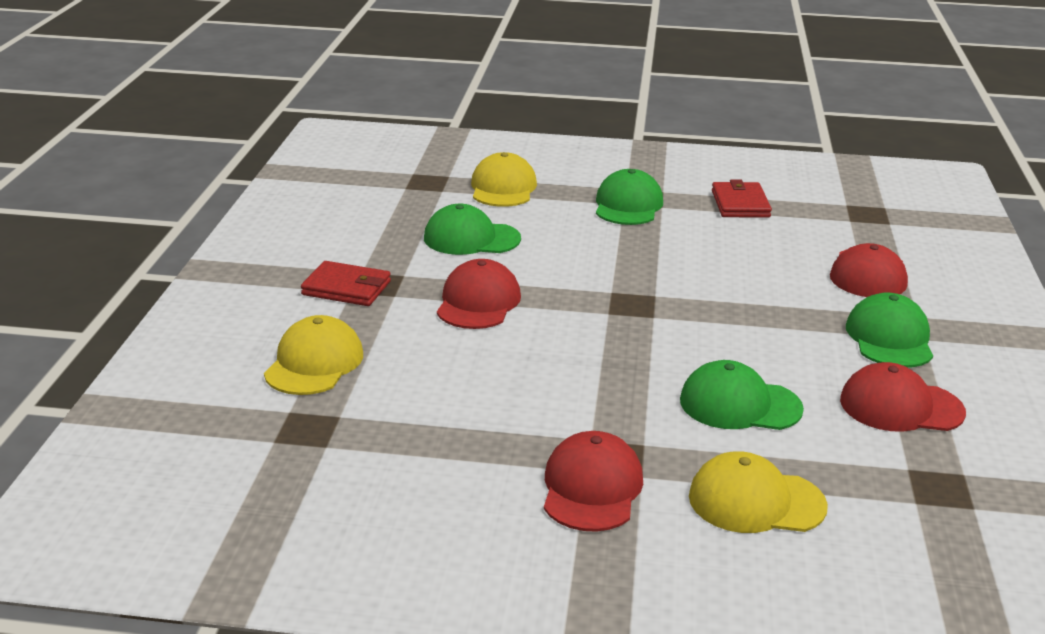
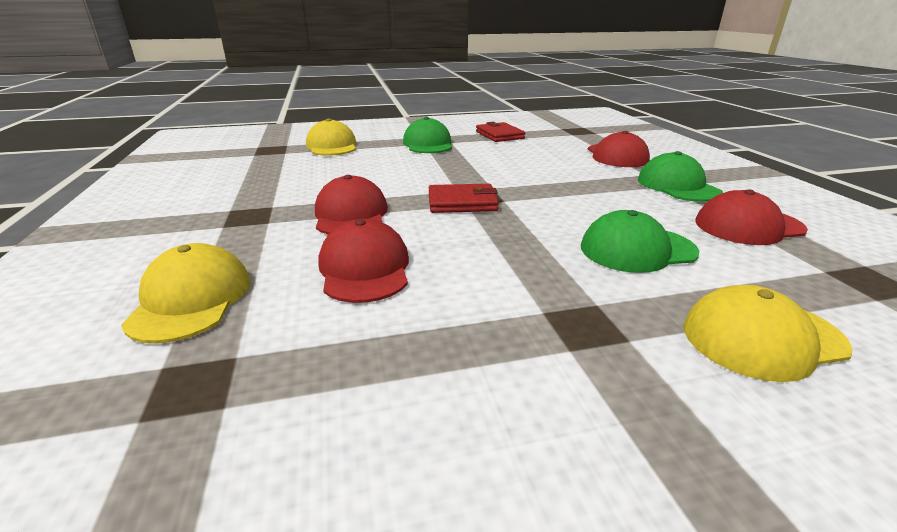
camera: 20 degrees left, 0 degrees up
red wallet [301,261,391,306] -> red wallet moved to [429,184,499,213]
green cap [424,204,521,255] -> none
red cap [544,431,643,532] -> red cap moved to [319,219,409,303]

